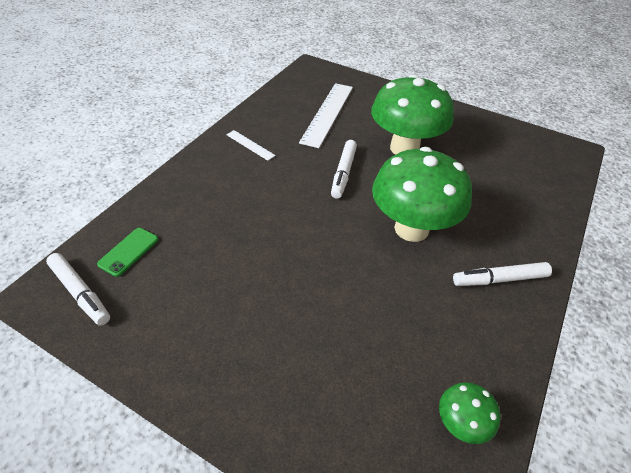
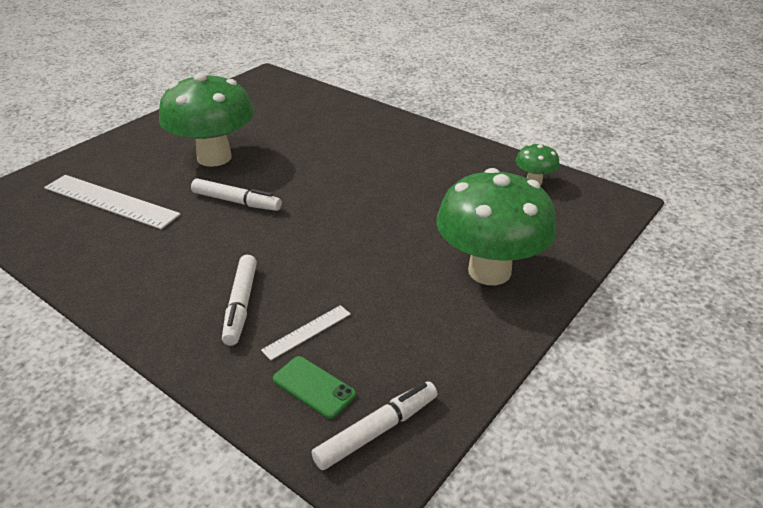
camera: 80 degrees left, 10 degrees down
white ruler [226,130,276,161] -> white ruler moved to [261,305,351,360]
green mushroom [372,147,472,242] -> green mushroom moved to [436,168,557,285]
white marker [453,262,552,286] -> white marker moved to [222,255,257,346]

